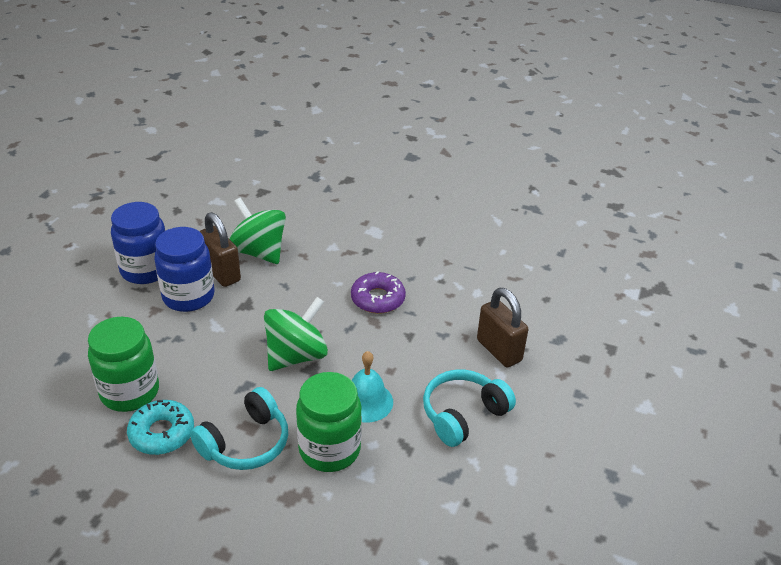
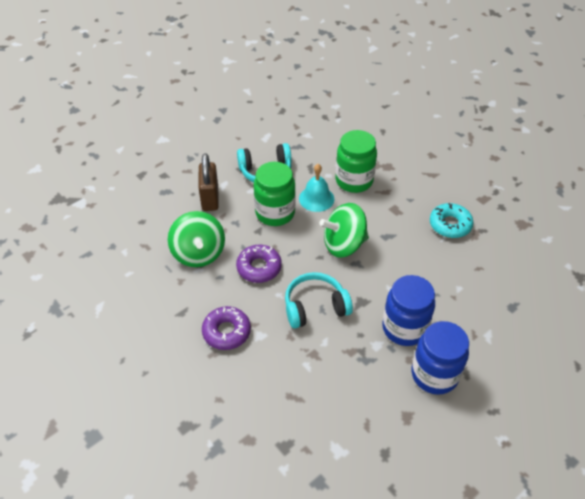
camera: 150 degrees left, 10 degrees up
green jar [88,317,159,412] -> green jar moved to [254,162,296,226]
turquoise headphones [190,387,288,470] -> turquoise headphones moved to [285,272,353,329]
brown padlock [199,212,241,287] -> none
green spinning top [229,198,286,264] -> green spinning top moved to [168,211,225,267]
none -> purple donut [202,306,251,350]

